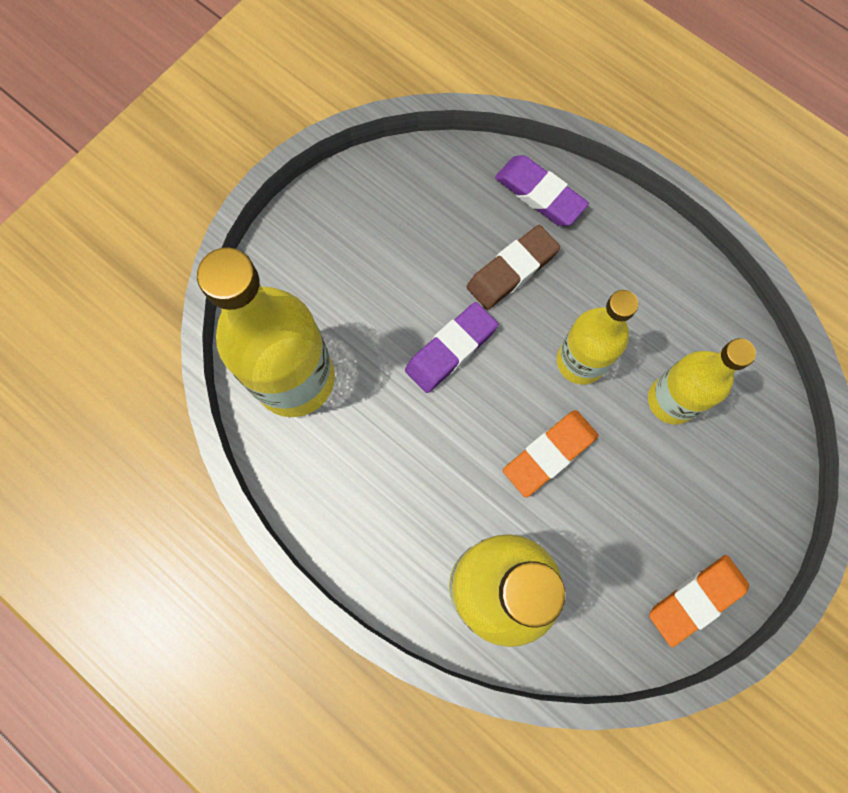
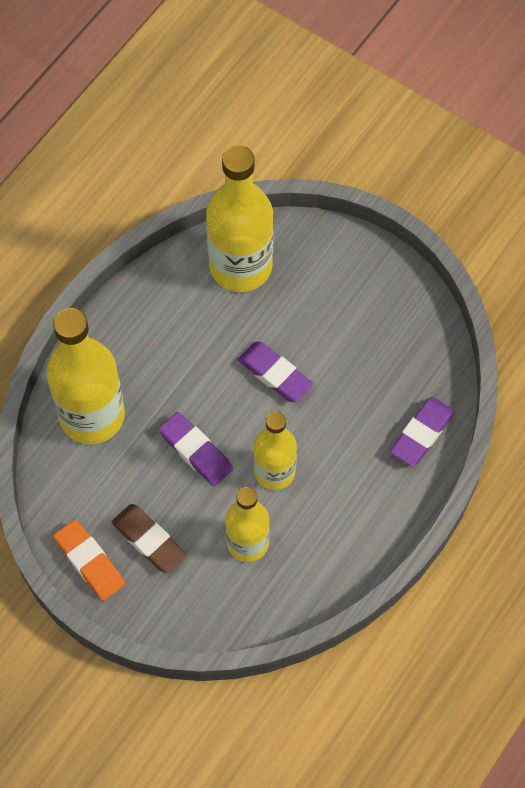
camera: 85 degrees right, 10 degrees down
brown eraser [467,225,560,310] -> brown eraser moved to [112,504,186,573]
orange eraser [503,410,598,497] -> purple eraser [159,412,233,486]

